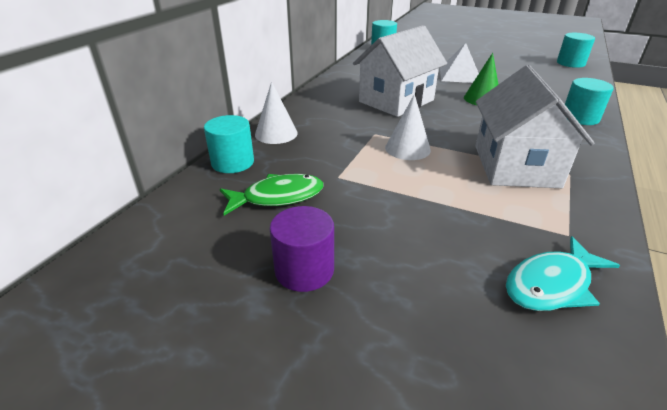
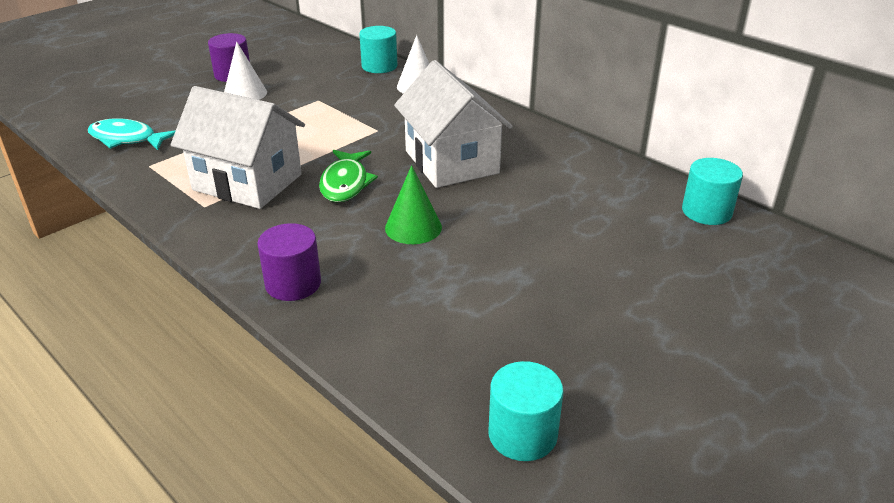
camera: 110 degrees right, 0 degrees up
green fish [220,174,323,215] -> green fish moved to [319,150,378,202]
white cone [385,94,431,160] -> white cone moved to [224,41,267,100]
white pyramid [440,43,479,83] -> none
turquoise fish [506,236,620,311] -> turquoise fish turned 60 degrees counterclockwise [88,118,176,150]
turquoise cylinder [564,78,614,125] -> purple cylinder [257,223,321,301]

